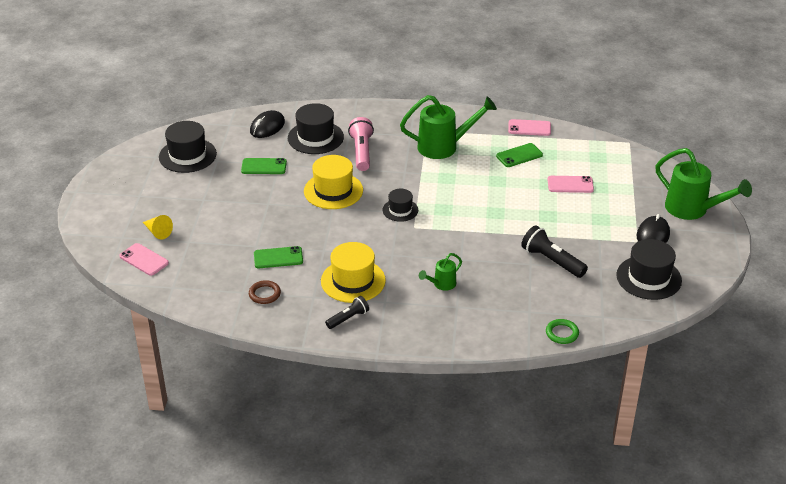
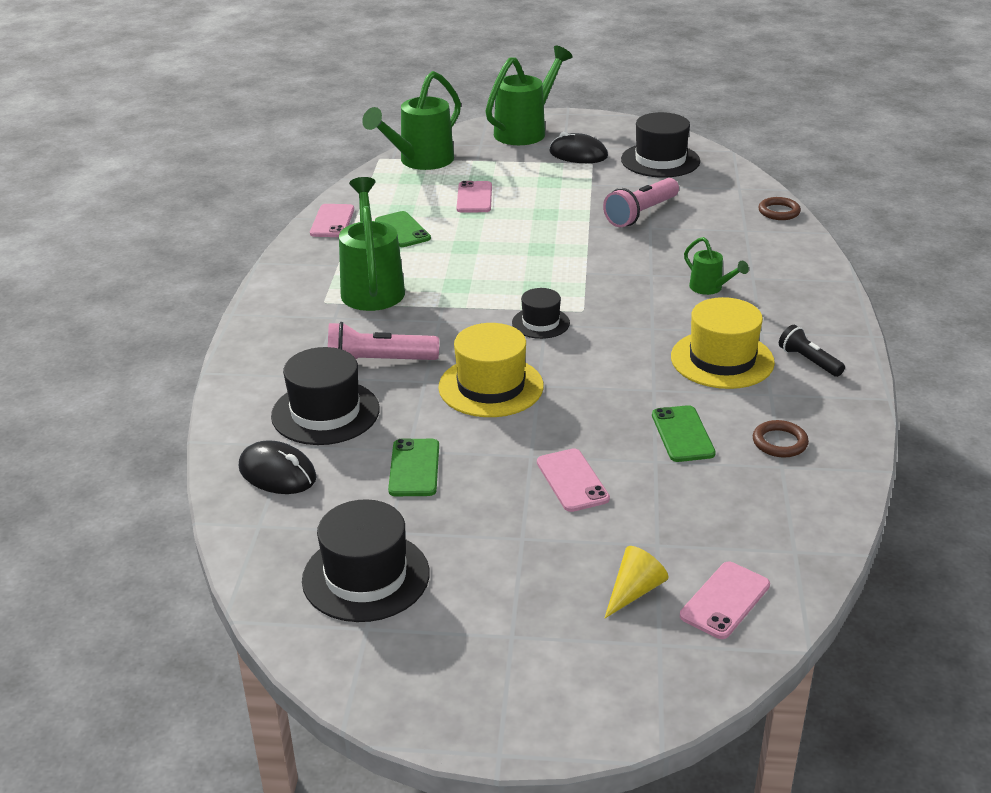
camera: 90 degrees left, 5 degrees down
black flashlight [521,225,588,278] -> pink flashlight [603,178,679,227]
green ring [546,319,579,344] -> brown ring [758,197,801,220]
none -> green watering can [362,71,461,170]
none -> pink phone [537,448,610,512]

